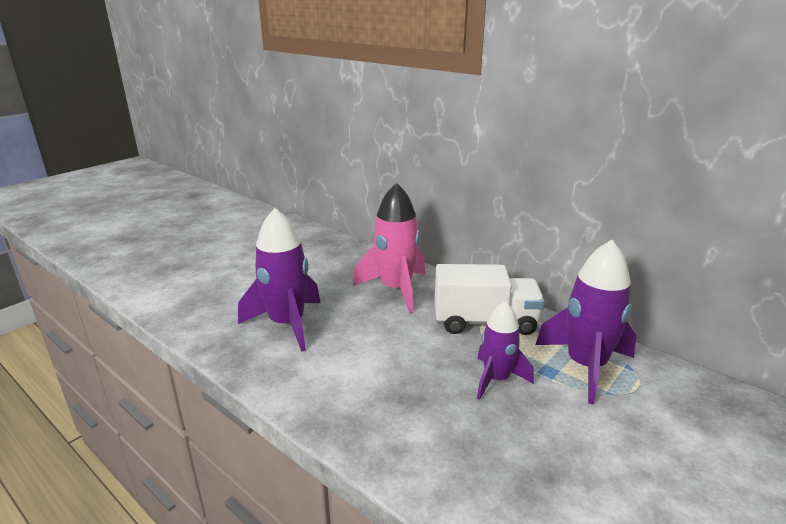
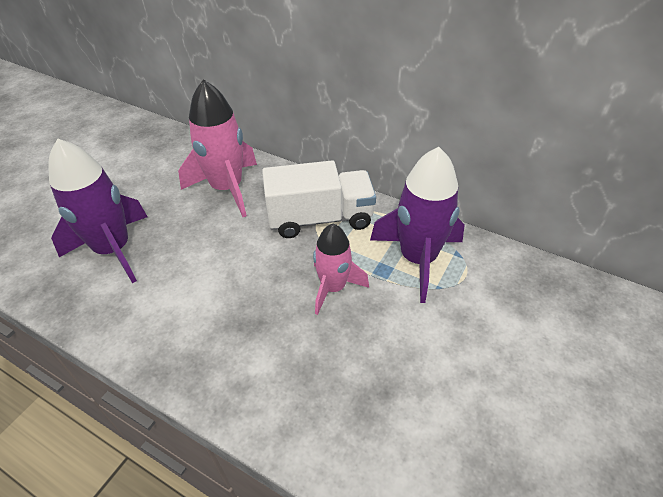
camera: 10 degrees left, 20 degrees up
purple rocket [477,301,534,400] -> pink rocket [313,224,369,315]

